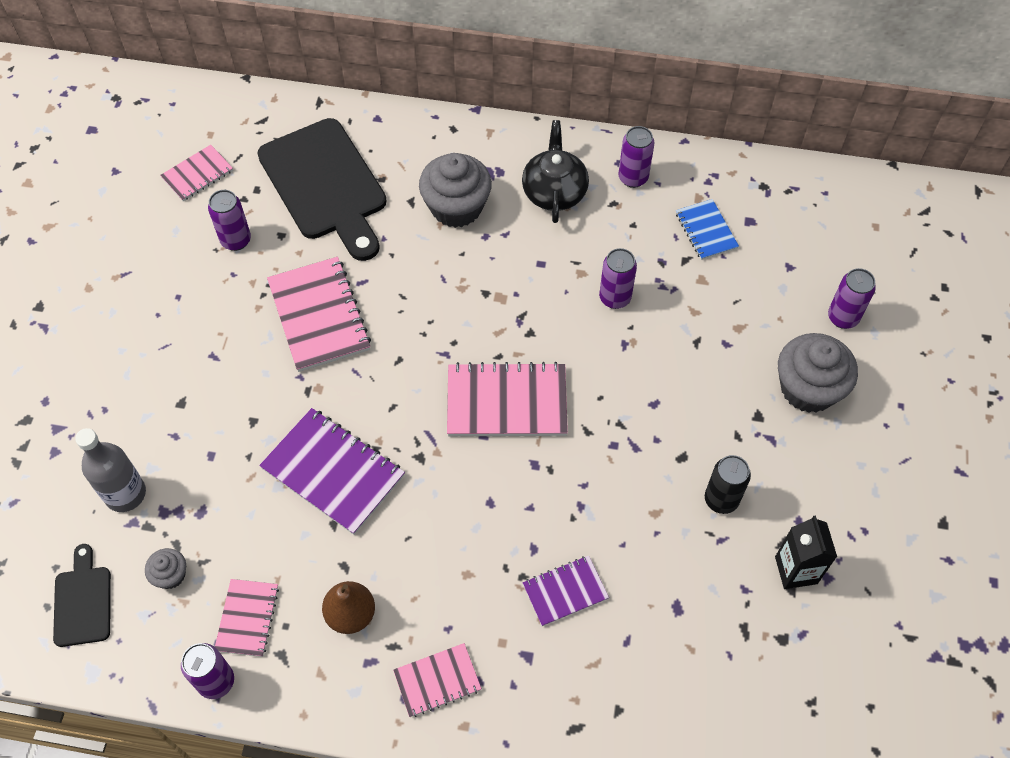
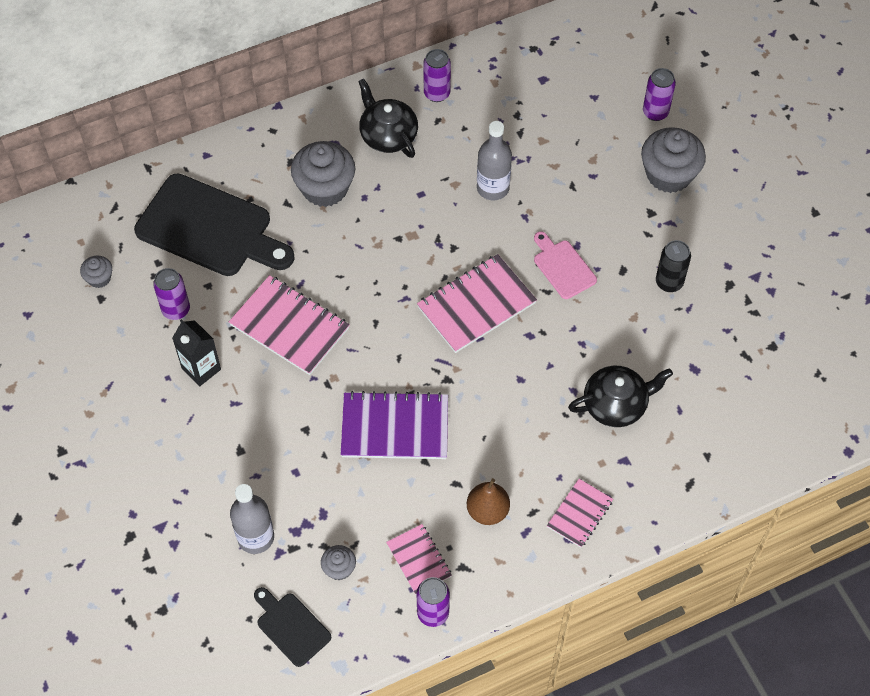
camera: 35 degrees left, 0 degrees up
pink notebook [160,145,233,201] -> grey cupcake [80,256,112,288]
purple notebook [523,556,609,626] -> black teapot [568,366,673,427]
purple can [599,248,637,309] -> grey bottle [477,121,512,200]
blue notebook [676,199,739,260] -> none
black carton [775,515,837,589] -> black carton moved to [172,319,221,387]
none -> pink cutting board [534,231,597,299]

